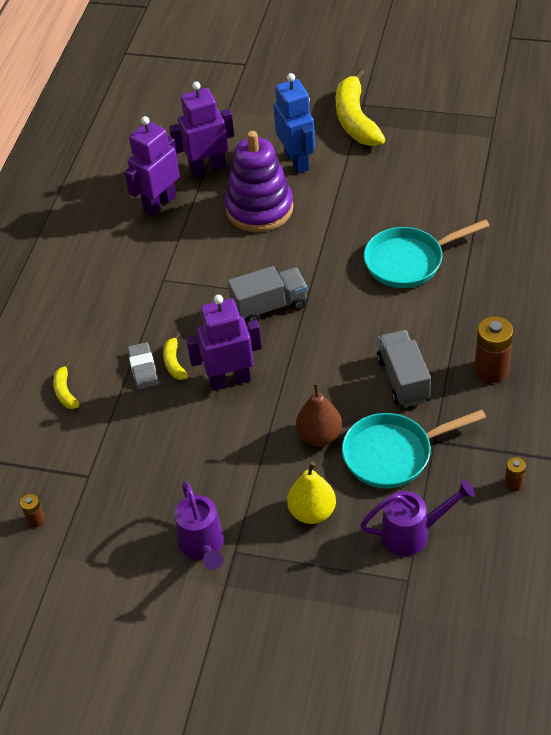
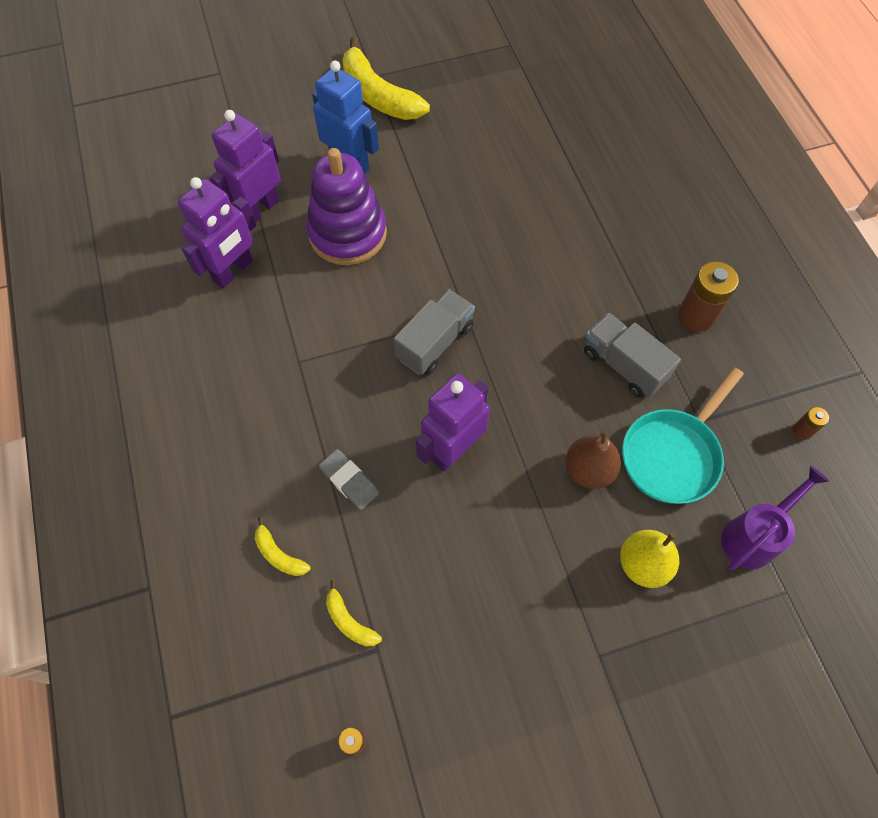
camera: 35 degrees left, 15 degrees up
purple robot [125,116,180,216] -> purple robot turned 150 degrees counterclockwise [178,177,256,288]
yellow banana [163,333,188,380] -> yellow banana moved to [326,580,382,647]
purple watering can [175,481,224,570] -> none
turquoise pan [364,219,490,288] -> none

